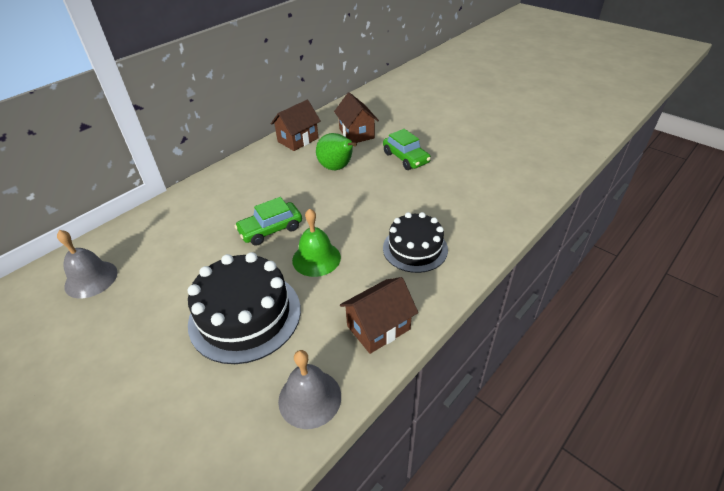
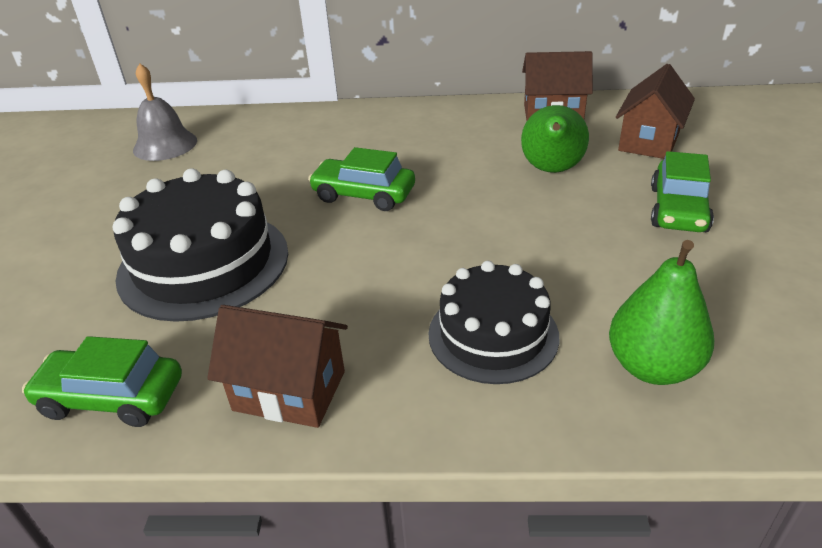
camera: 50 degrees right, 5 degrees down
grey bell [278,350,341,429] -> green car [22,336,182,427]
green bell [292,208,341,277] -> none
none -> green pear [609,240,714,385]

